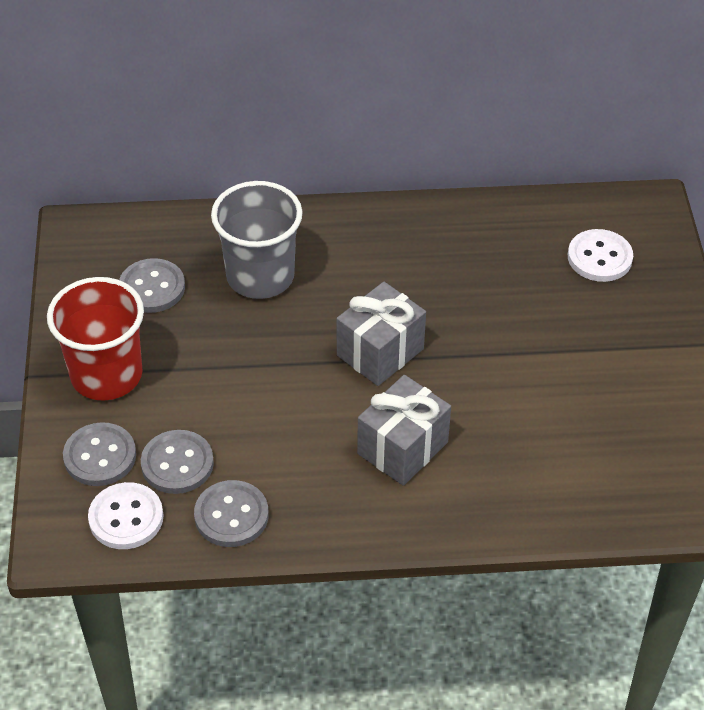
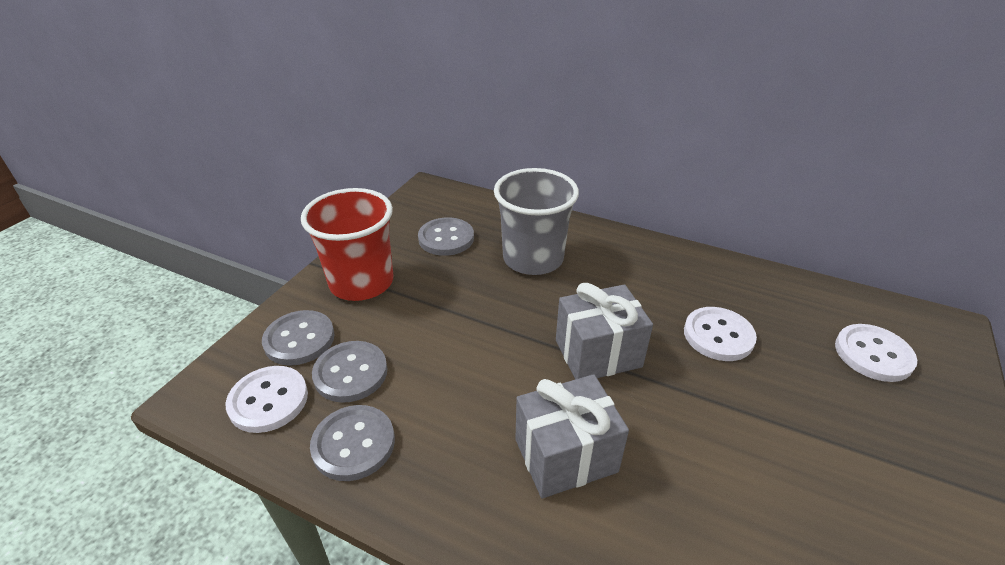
camera: 30 degrees right, 10 degrees down
none -> white button [684,307,757,361]

